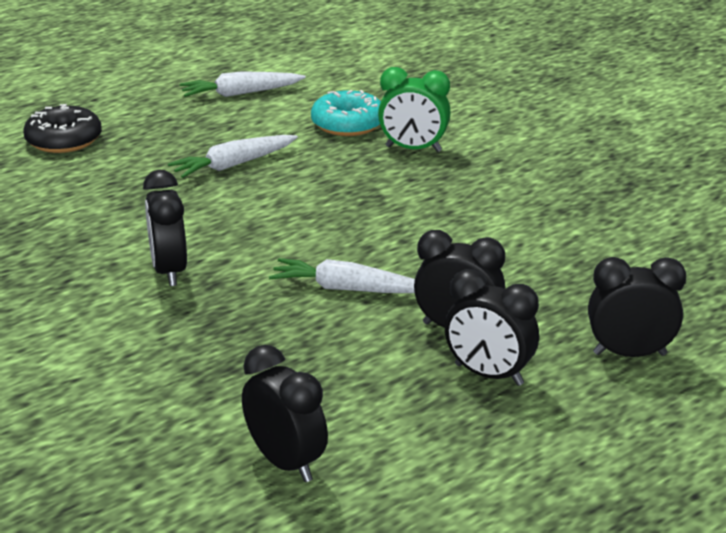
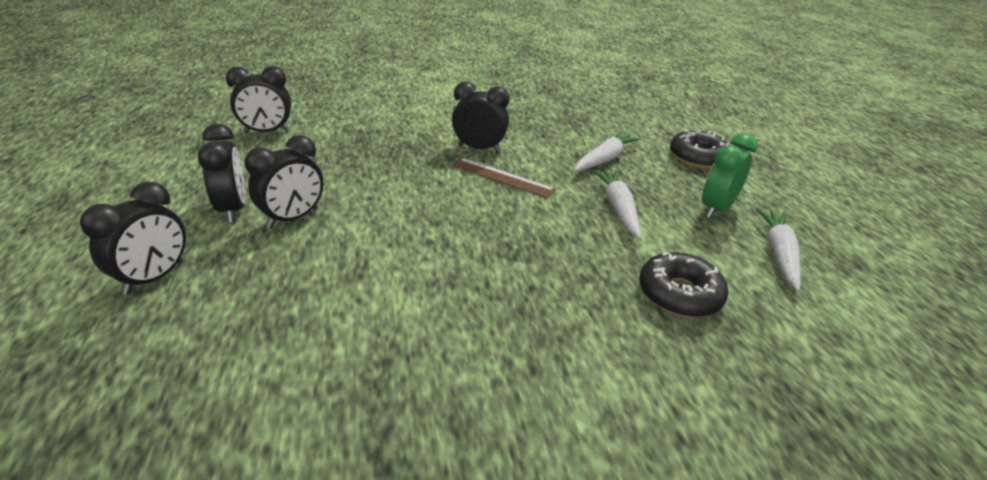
camera: 115 degrees right, 5 degrees up
white carrot [269,258,415,293] -> white carrot moved to [574,131,641,171]
turquoise donut [311,90,381,136] -> black donut [639,252,728,317]
green clock [378,67,451,152] -> green clock moved to [702,133,758,218]
black clock [445,269,539,386] -> black clock turned 105 degrees clockwise [198,124,246,223]
none -> brown ruler [451,157,556,198]

